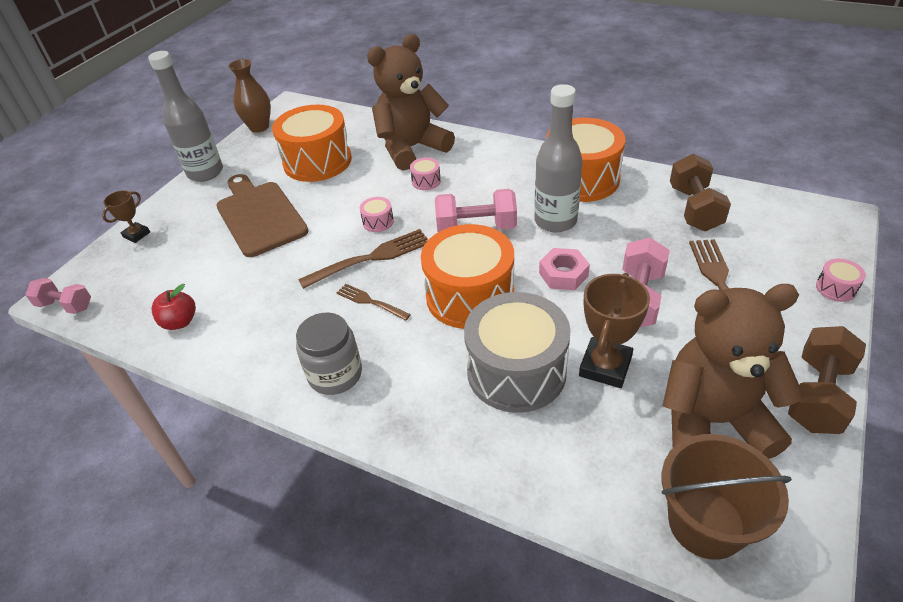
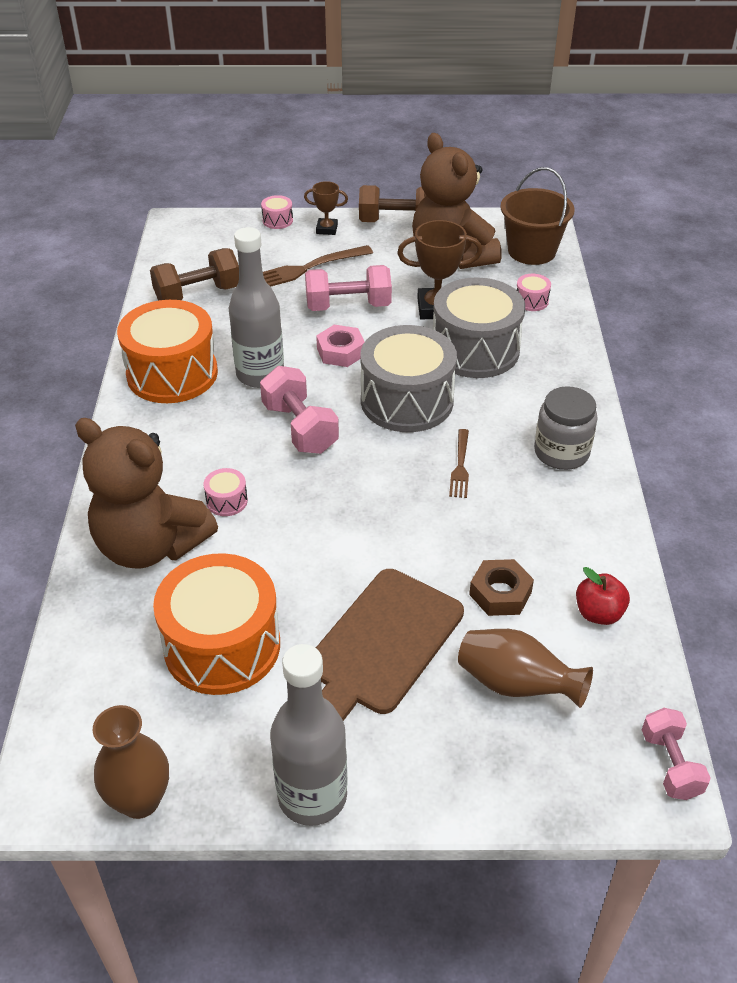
camera: 120 degrees left, 0 degrees up
brown trophy [102,190,150,243] -> brown trophy moved to [304,181,348,235]
brown fork [298,229,428,289] -> none
pink drum [360,197,394,232] -> pink drum moved to [517,274,551,311]
orange drum [421,224,514,329] -> grey drum [360,325,457,432]
none -> brown vase [458,629,593,708]
none -> brown nut [469,559,534,616]

